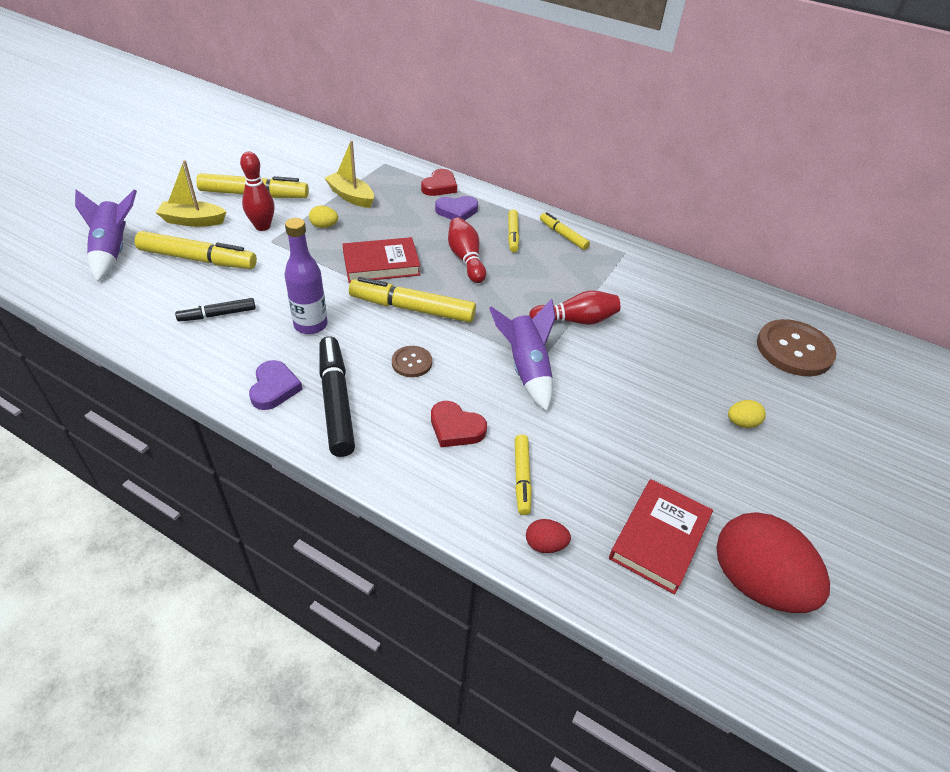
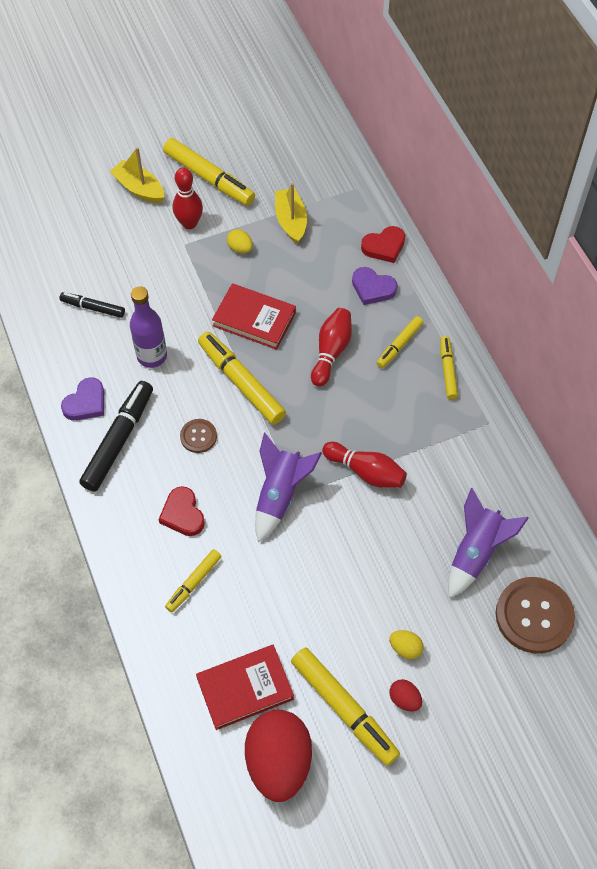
camera: 40 degrees right, 15 degrees up
purple rocket [75,189,137,282] -> purple rocket moved to [448,488,529,599]
yellow marker [135,231,257,269] -> yellow marker moved to [291,648,400,766]
red egg [526,519,571,553] -> red egg moved to [389,679,422,711]

